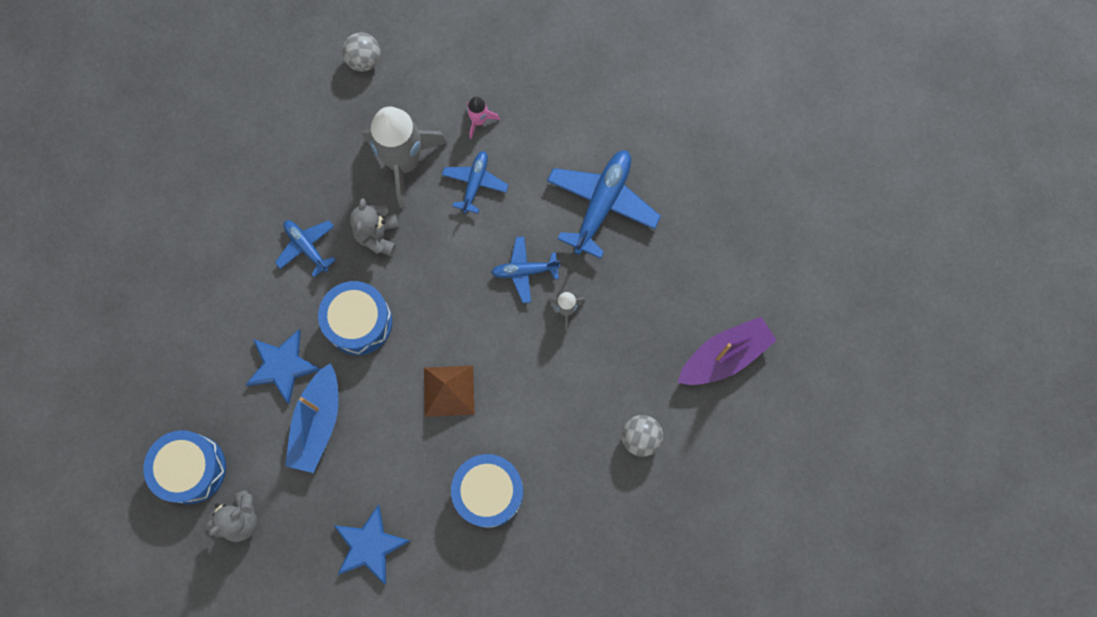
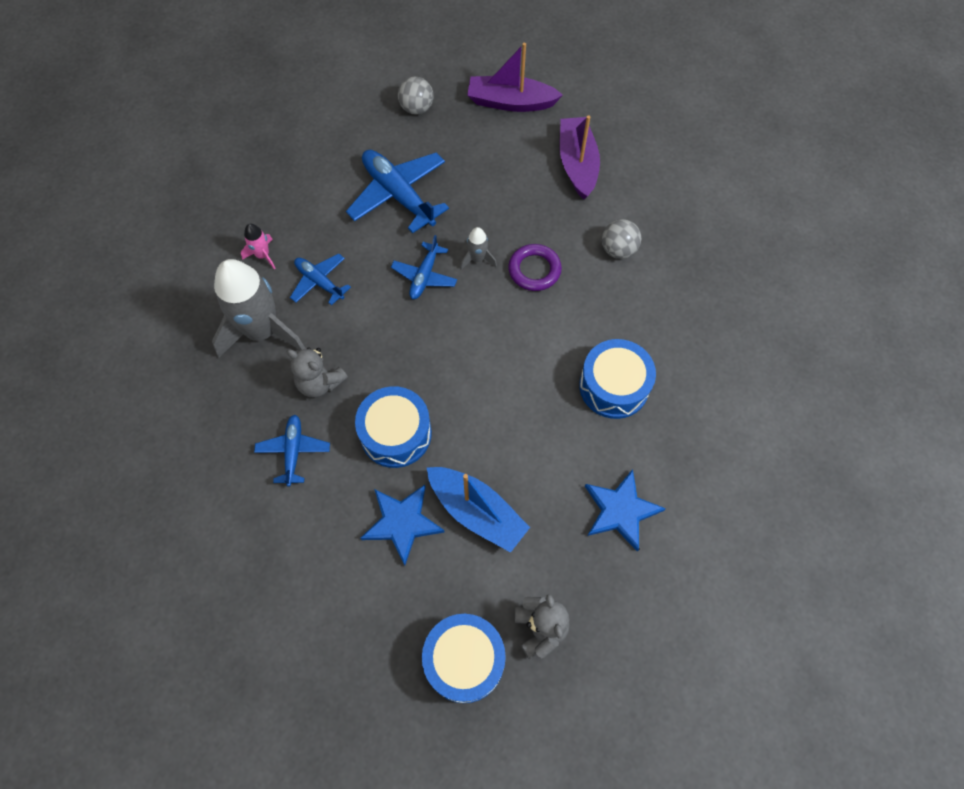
camera: 65 degrees left, 10 degrees down
blue plane [275,220,336,277] -> blue plane turned 105 degrees clockwise [254,415,330,486]
grey ball [342,33,381,72] -> grey ball moved to [398,77,434,115]
brown pyramid [424,366,475,417] -> none
none -> purple boat [467,43,563,112]
none -> purple ring [508,244,562,291]

